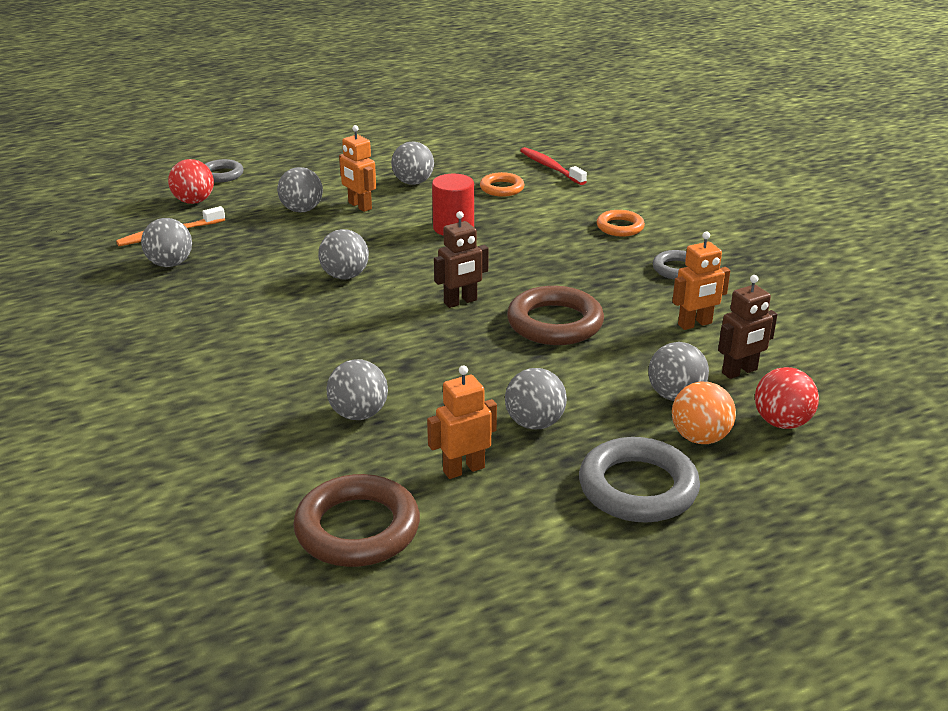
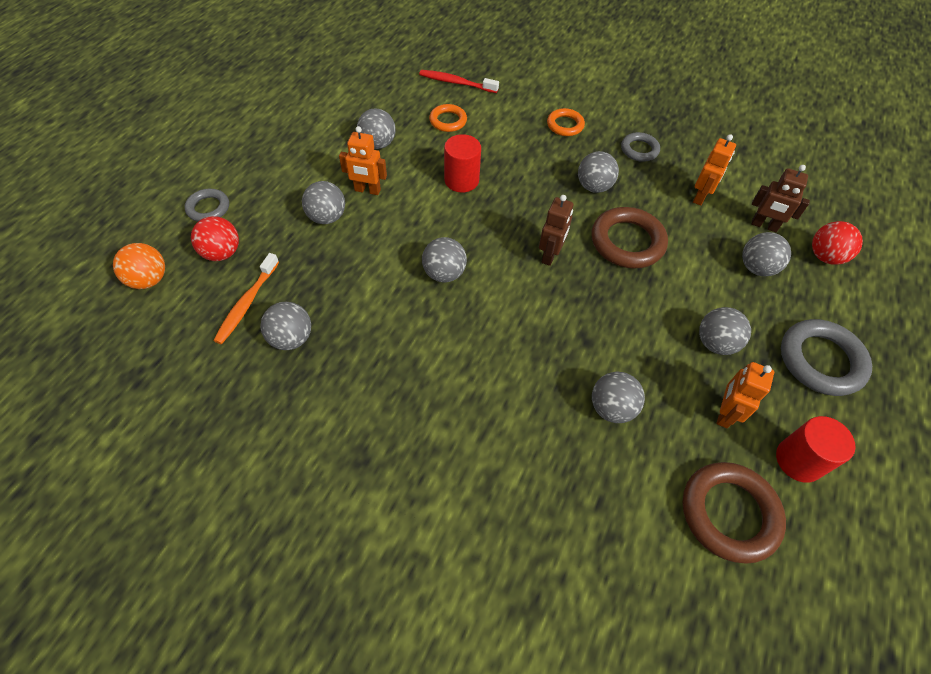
camera: 40 degrees left, 25 degrees up
orange ball [672,382,736,444] -> orange ball moved to [113,243,165,289]
brown robot [718,275,777,379] -> brown robot turned 90 degrees clockwise [751,165,810,232]
none -> grey ball [578,151,619,193]
none -> red cylinder [776,416,856,483]

